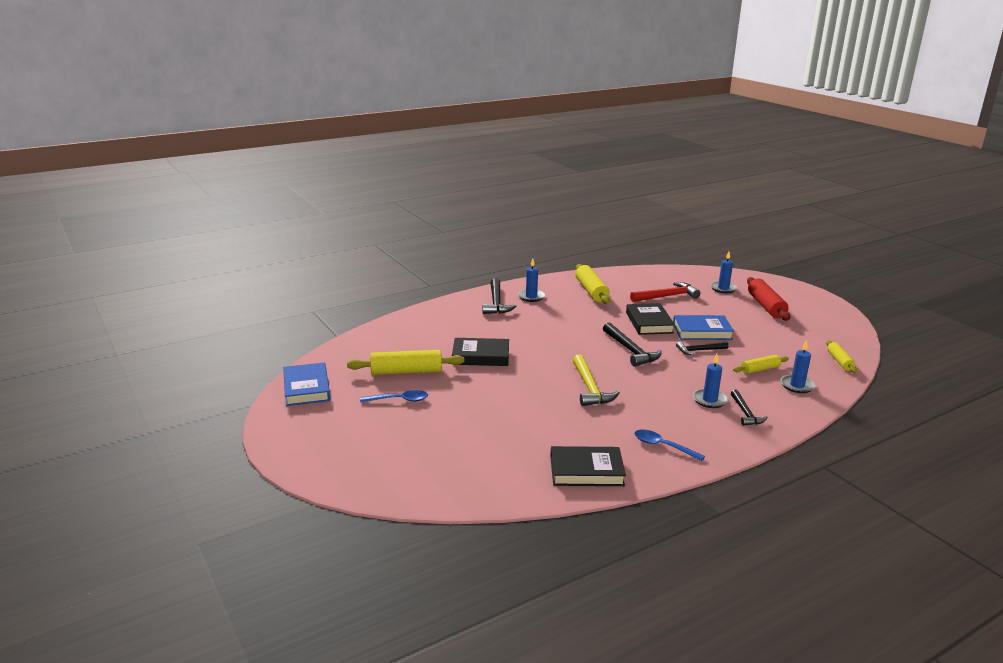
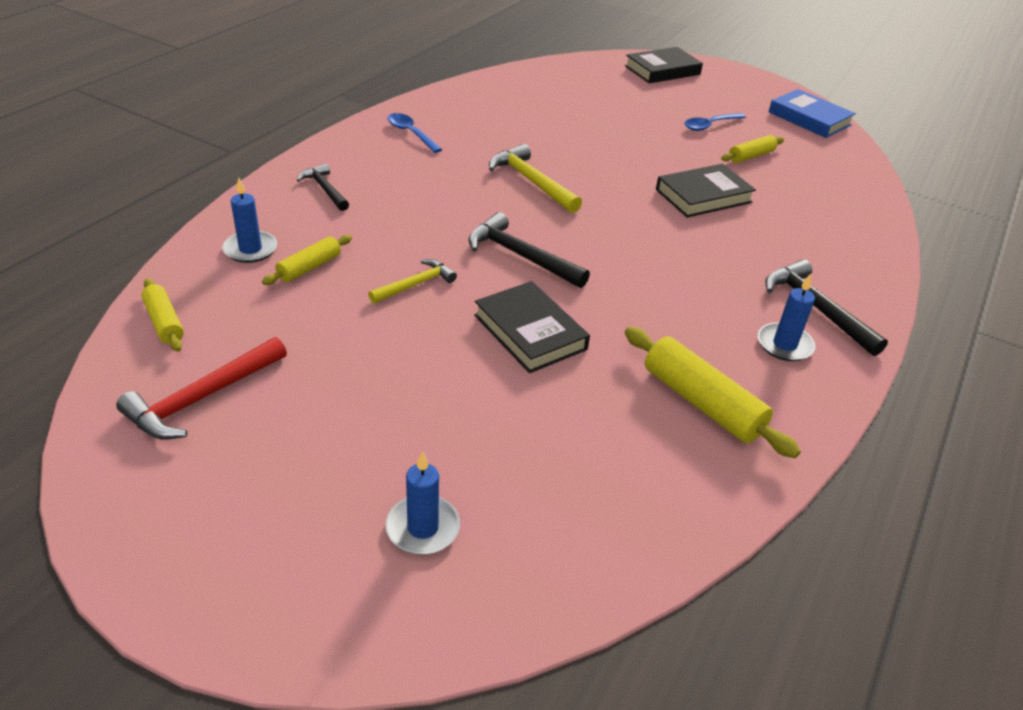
camera: 150 degrees right, 15 degrees up
yellow rolling pin [347,350,465,375] -> yellow rolling pin [721,135,784,163], size x0.59
black book [550,446,626,486] -> black book moved to [625,47,703,83]
red hammer [630,282,700,302] -> red hammer moved to [116,337,287,440]
blue spoon [634,430,705,461] -> blue spoon turned 135 degrees counterclockwise [388,113,443,153]
blue book [673,315,734,340] -> none
black hammer [676,341,729,355] -> yellow hammer [368,259,457,304]
blue candle [693,354,728,408] -> none
red rolling pin [747,277,790,321] -> none

